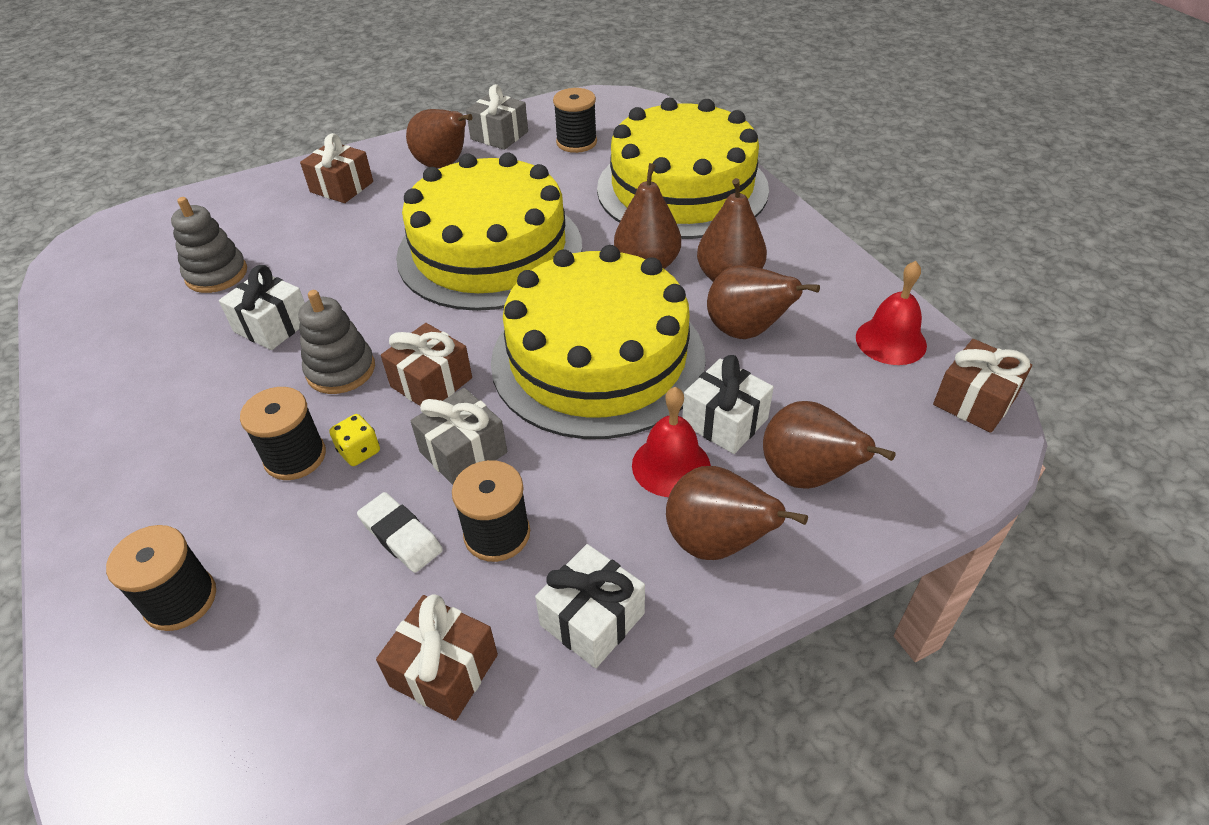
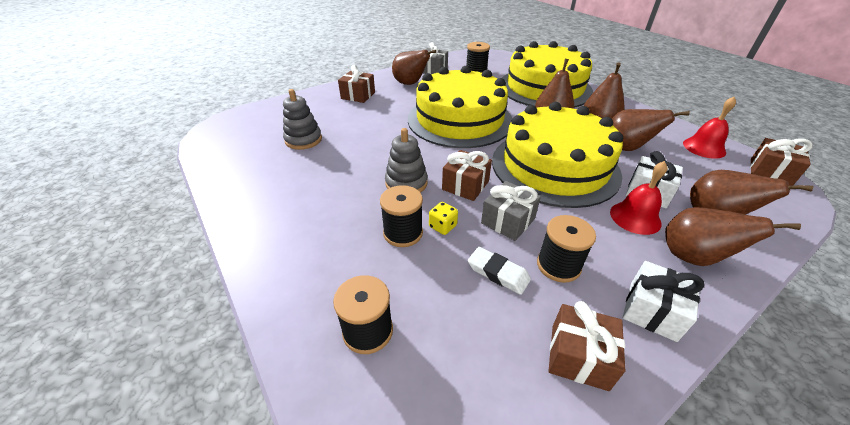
camera: 10 degrees left, 5 degrees down
white gift [219,265,305,350] -> none

